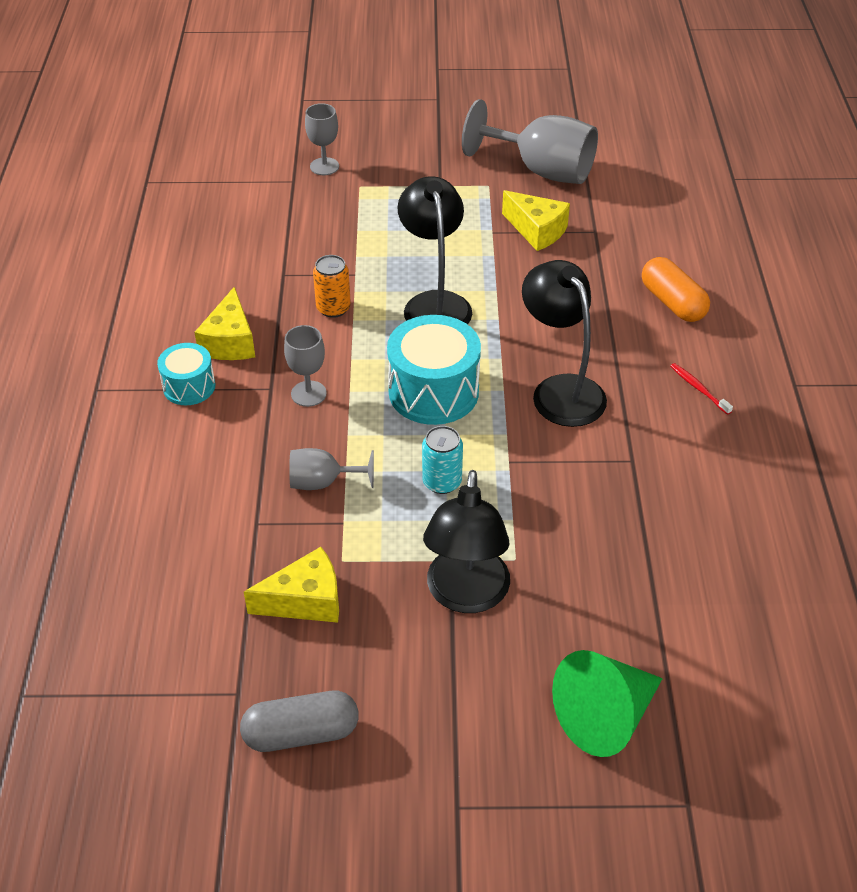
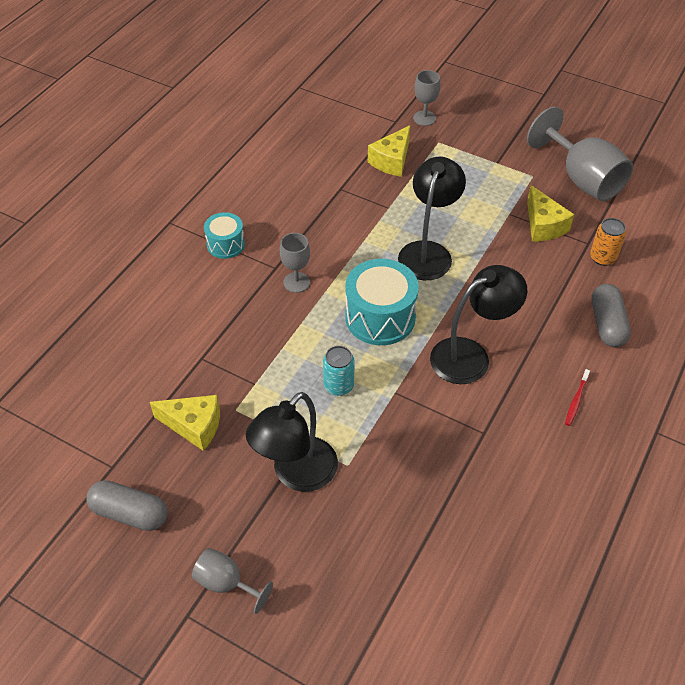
camera: 30 degrees right, 5 degrees up
yellow cheese [194,287,255,360] -> yellow cheese moved to [368,125,410,177]
grey goblet [289,448,374,490] -> grey goblet moved to [192,548,273,614]
orange can [313,255,351,318] -> orange can moved to [590,218,626,266]
black lamp [522,260,607,427] -> black lamp turned 60 degrees clockwise [430,265,527,384]
green cone [552,650,663,757] -> none
orange capsule [642,257,710,322] -> grey capsule [591,284,631,347]
red toothbrush [670,363,733,415] -> red toothbrush turned 150 degrees counterclockwise [565,369,590,426]

